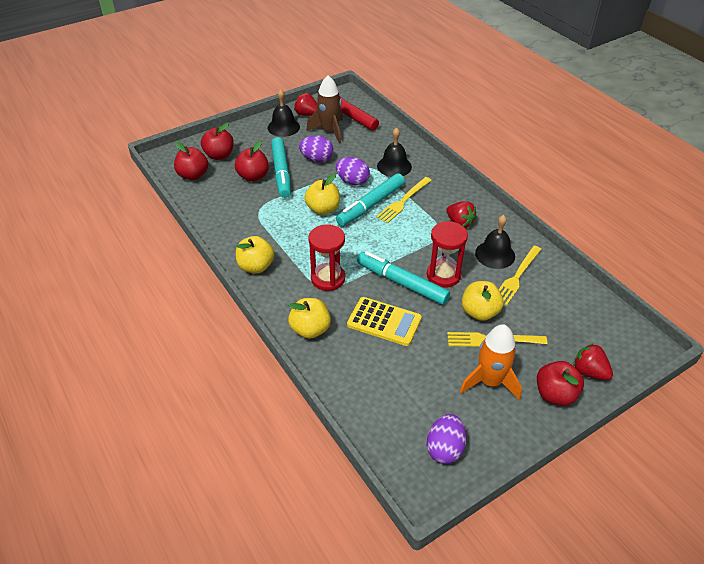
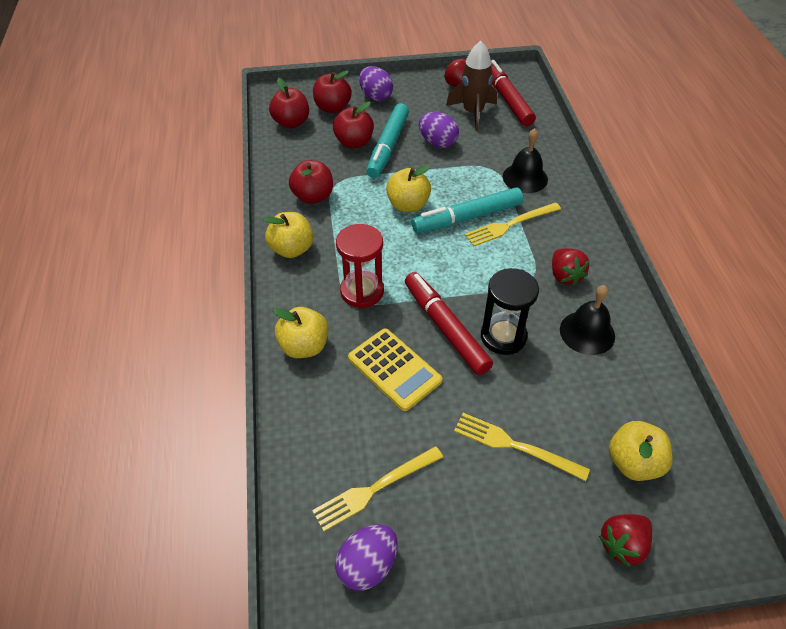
camera: 25 degrees right, 5 degrees up
black bell [268,89,300,137] -> none
purple egg [336,157,370,186] -> purple egg moved to [359,66,393,101]
turquoise marker [357,251,450,305] -> red marker [405,272,493,375]
red hourglass [427,221,468,288] -> black hourglass [481,268,539,355]
orange rocket [460,324,522,400] -> none
yellow apple [462,281,504,321] -> yellow apple moved to [609,421,673,481]
yellow fork [499,246,541,305] -> yellow fork moved to [312,446,443,532]
red apple [537,361,584,406] -> red apple moved to [289,160,333,204]
red strawberry [573,343,613,380] -> red strawberry turned 105 degrees counterclockwise [599,514,652,567]

